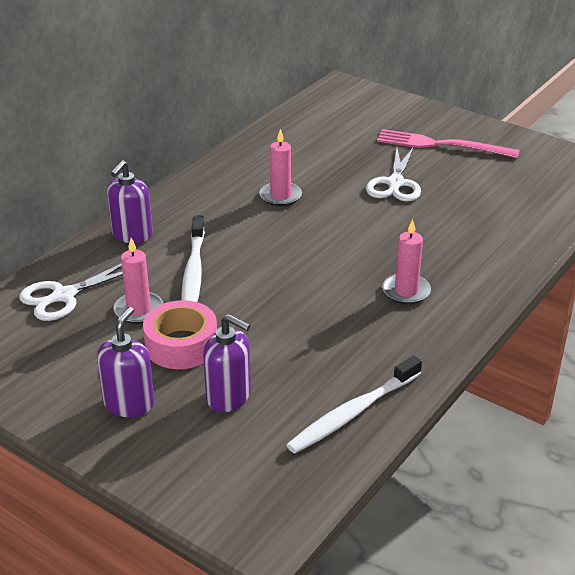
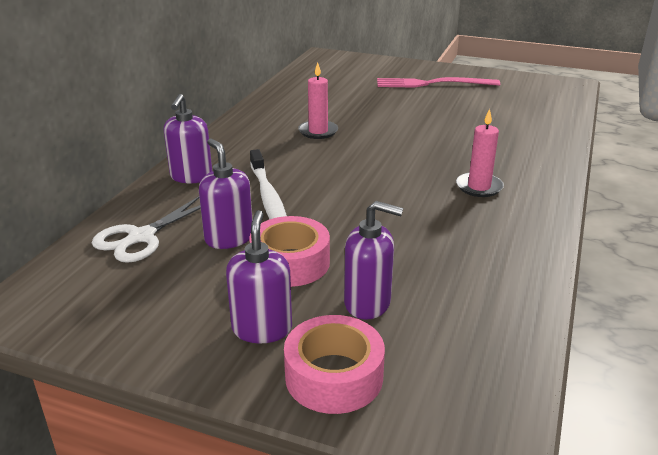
camera: 15 degrees left, 5 degrees down
pink candle [114,238,163,324] -> purple soap dispenser [199,139,252,249]
white toothbrush [286,355,422,454] -> none
white scissors [366,146,421,202] -> none
none -> pink tape [284,315,385,414]

